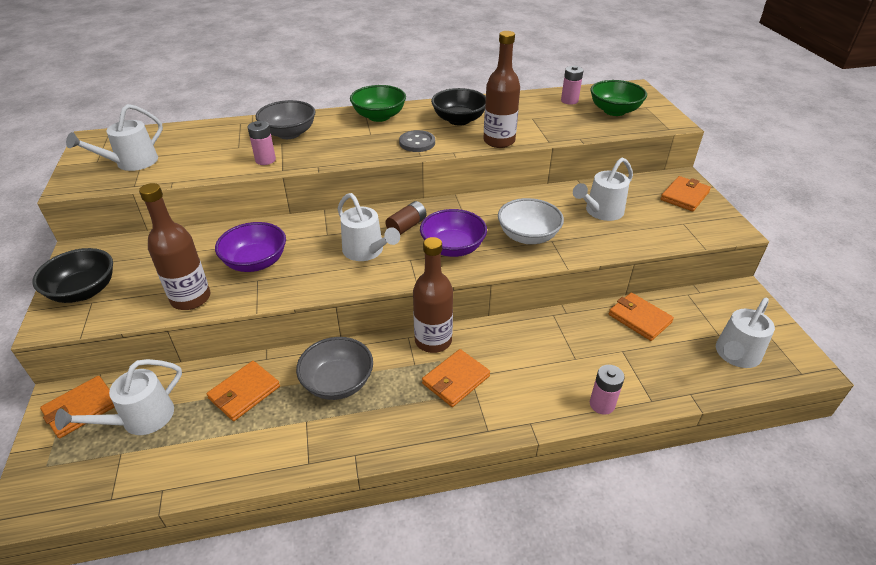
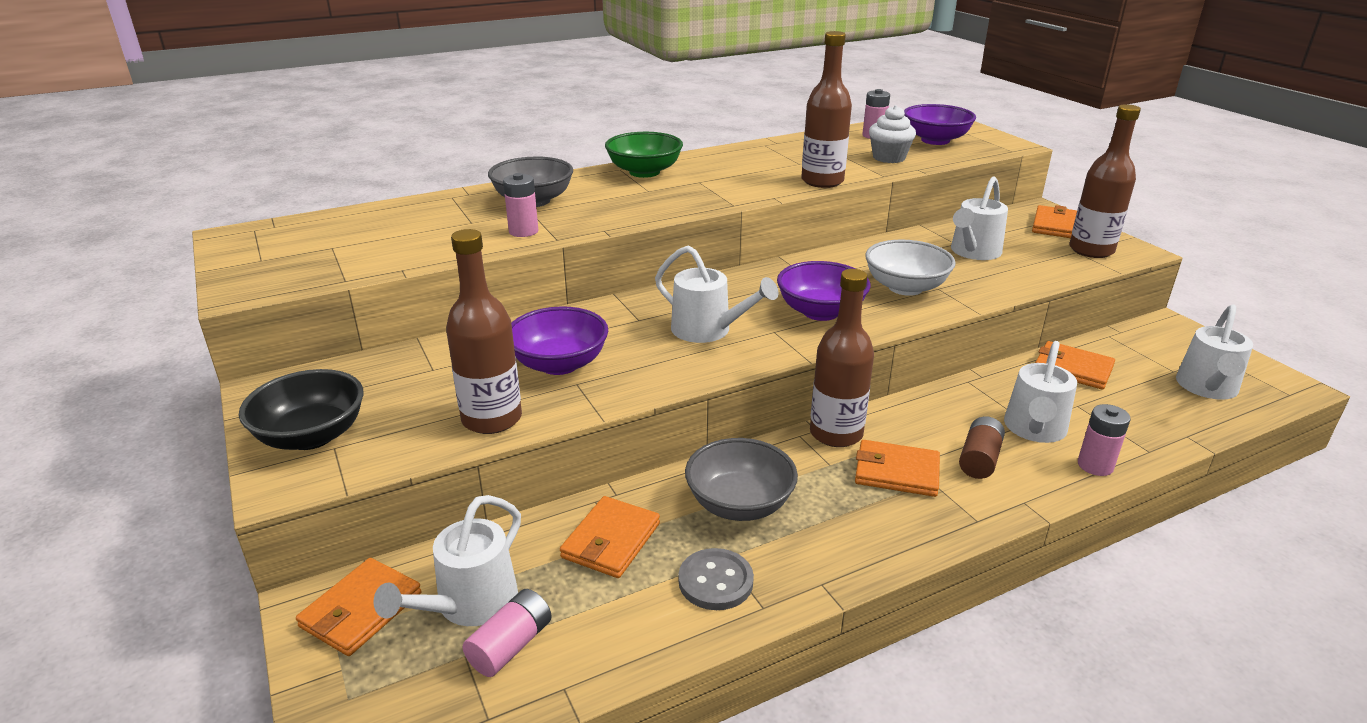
camera: 15 degrees left, 10 degrees down
white watering can [66,104,163,171] -> white watering can moved to [1004,341,1077,443]
brown battery [385,201,427,235] -> brown battery moved to [959,416,1005,479]
grey button [399,130,435,152] -> grey button moved to [678,548,754,610]
orange wallet [422,349,490,407] -> orange wallet turned 75 degrees clockwise [855,440,940,497]
black bowl [431,88,486,126] -> none
green bowl [590,80,647,116] -> purple bowl [904,104,976,145]
none -> pink battery [462,589,552,677]
none -> white cupcake [869,105,916,163]
none -> brown bottle [1069,104,1141,258]

